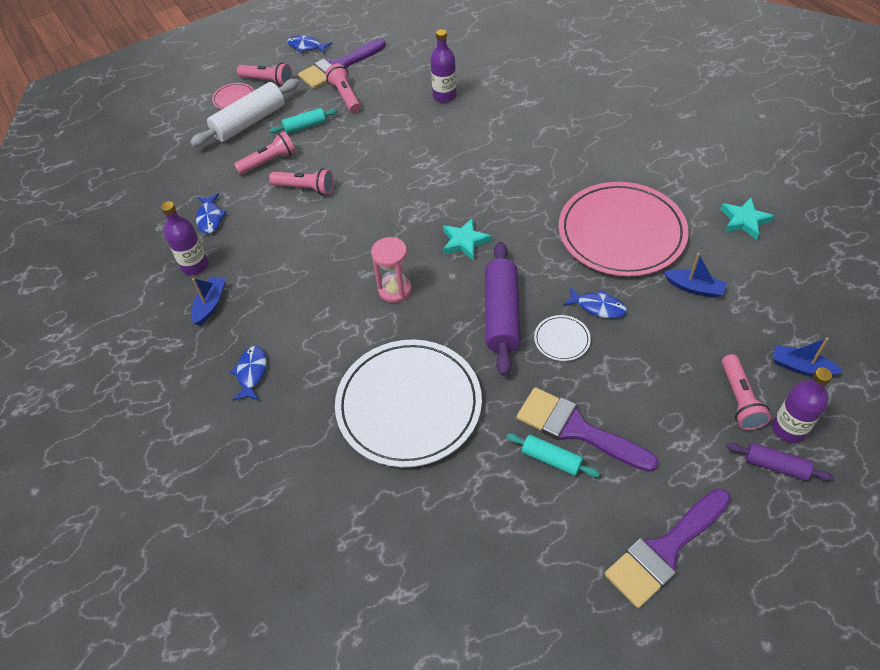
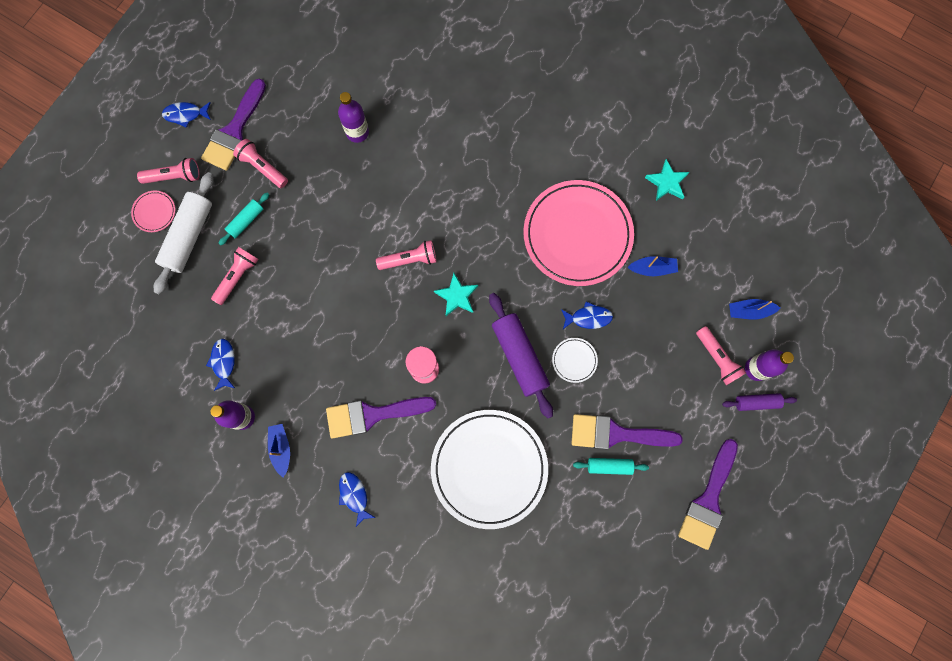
camera: 30 degrees left, 25 degrees up
blue fish [196,193,227,234] -> blue fish turned 150 degrees counterclockwise [206,339,235,391]
pink flashlight [269,169,334,195] -> pink flashlight moved to [376,240,437,270]
none -> purple brush [326,397,436,439]

